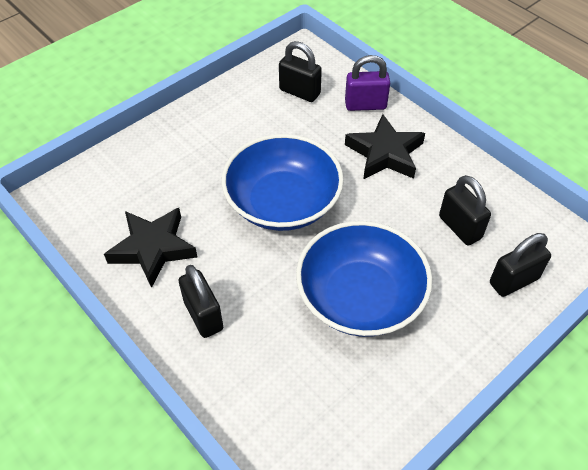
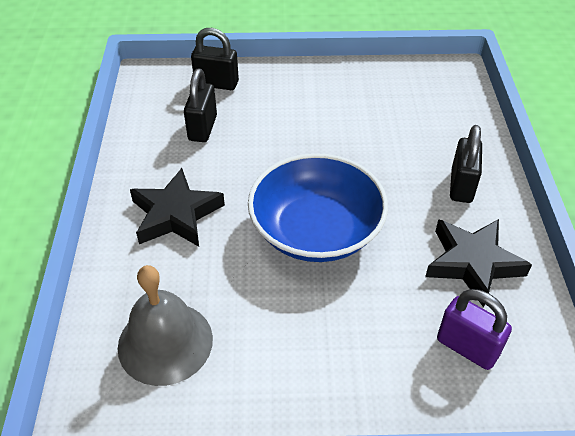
camera: 140 degrees left, 5 degrees down
black padlock [279,41,322,102] -> grey bell [118,265,213,386]
blue bowl [296,221,432,337] -> none
purple padlock [345,55,390,111] -> purple padlock moved to [437,289,512,370]

